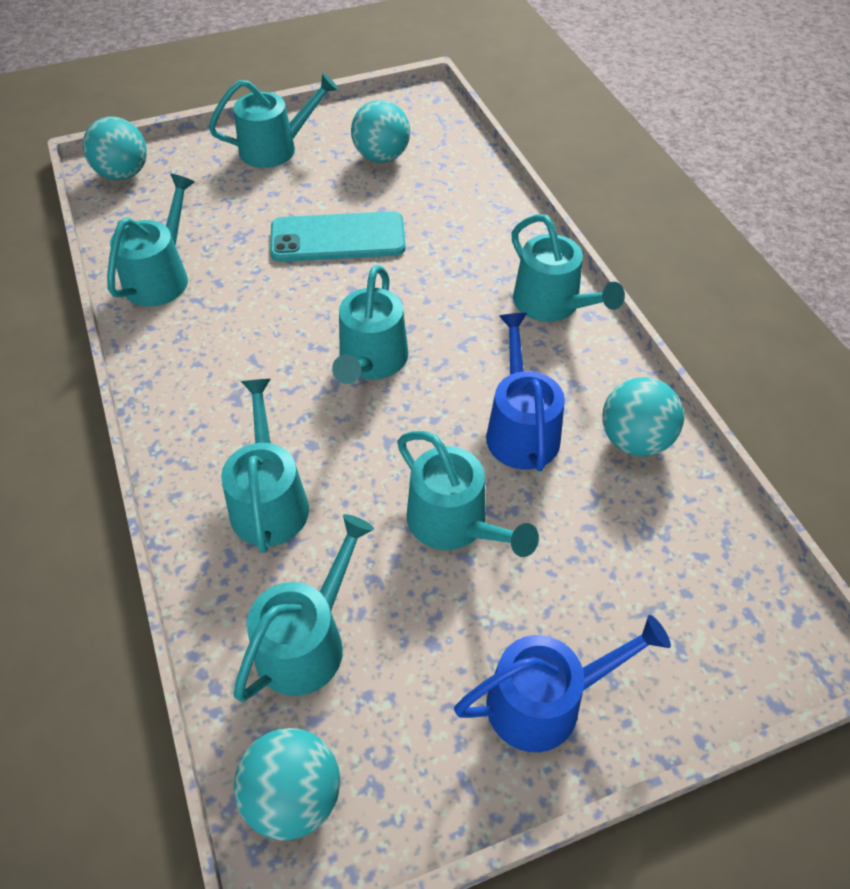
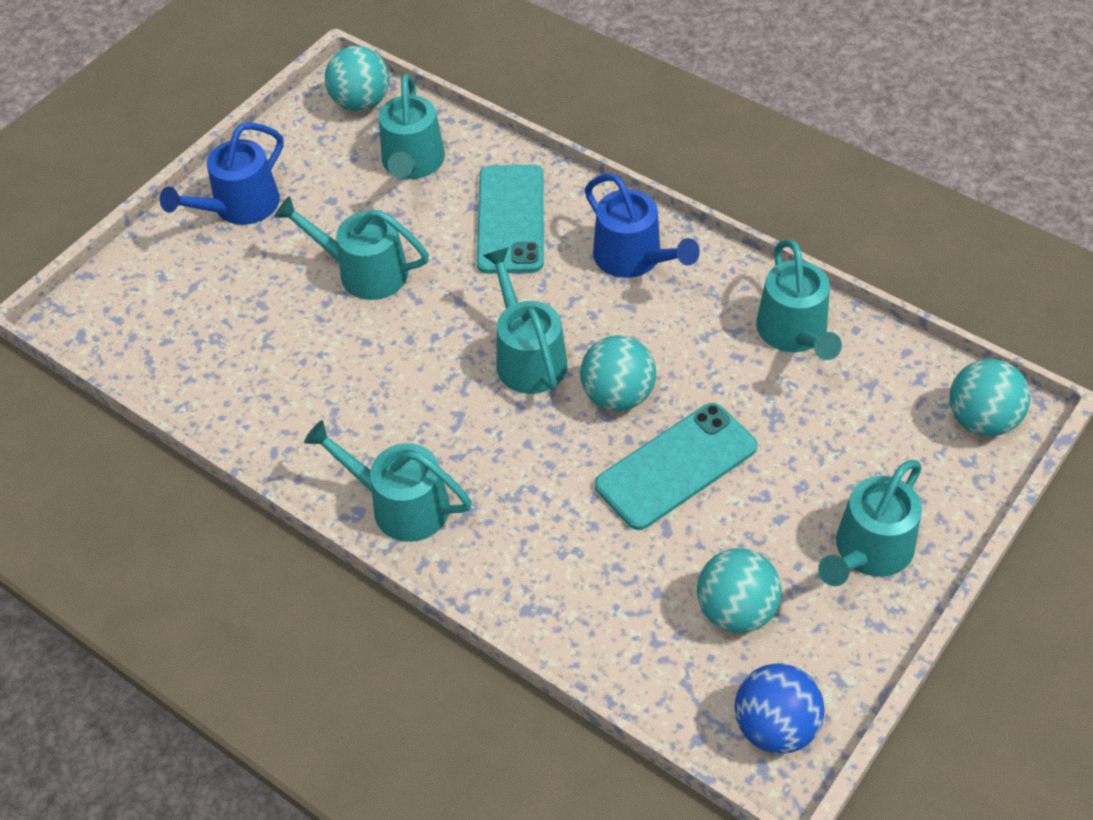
camera: 150 degrees right, 0 degrees up
turquoise watering can [221,379,309,553] -> turquoise phone [477,164,544,274]
blue watering can [486,313,565,471] -> blue watering can moved to [585,173,700,278]
turquoise ball [602,377,684,456] -> turquoise ball moved to [580,335,656,411]
none -> blue ball [735,663,825,754]

